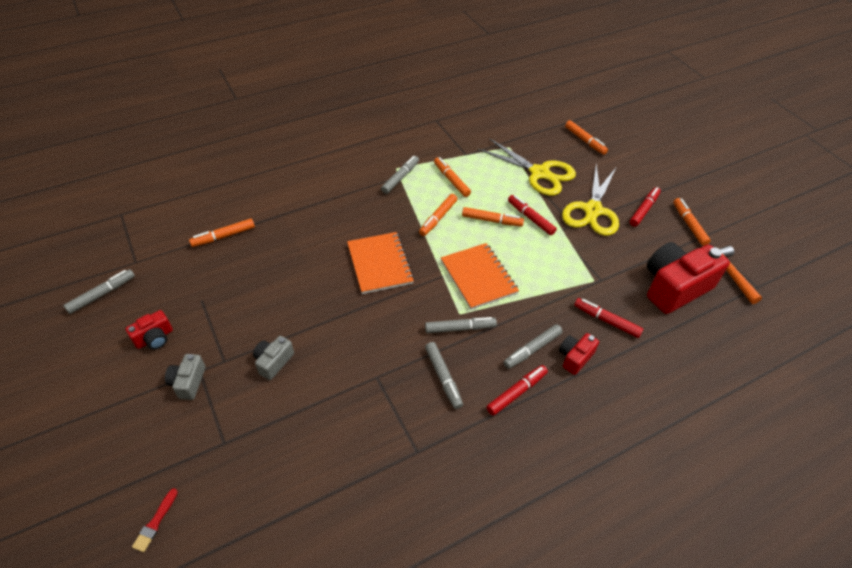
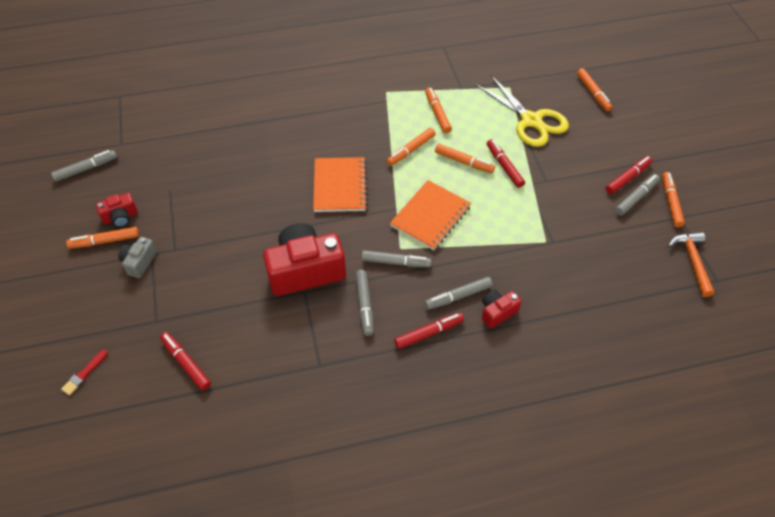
camera: 15 degrees right, 5 degrees up
orange marker [189,219,255,247] -> orange marker moved to [66,227,139,249]
grey camera [253,336,294,380] -> none
grey marker [381,156,419,194] -> grey marker moved to [615,174,660,216]
orange notebook [441,243,519,310] -> orange notebook turned 45 degrees clockwise [390,180,471,250]
yellow scissors [562,164,619,236] -> none
red marker [574,298,643,338] -> red marker moved to [160,332,211,390]
red camera [647,242,730,314] -> red camera moved to [263,223,346,296]

